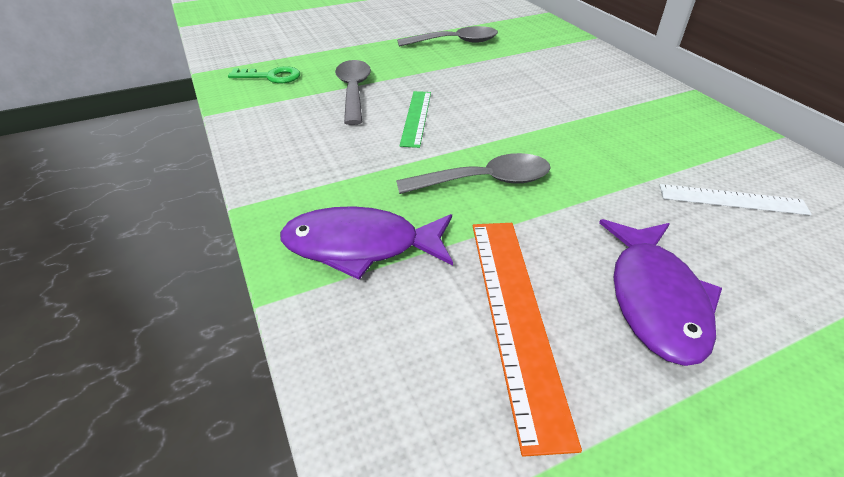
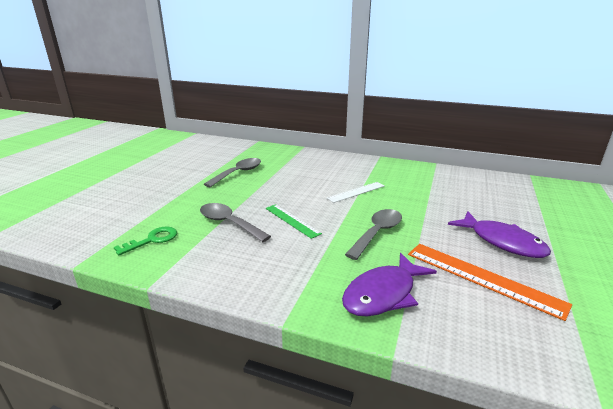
camera: 45 degrees left, 15 degrees down
white ruler [660,184,812,215] -> white ruler moved to [327,182,385,203]

